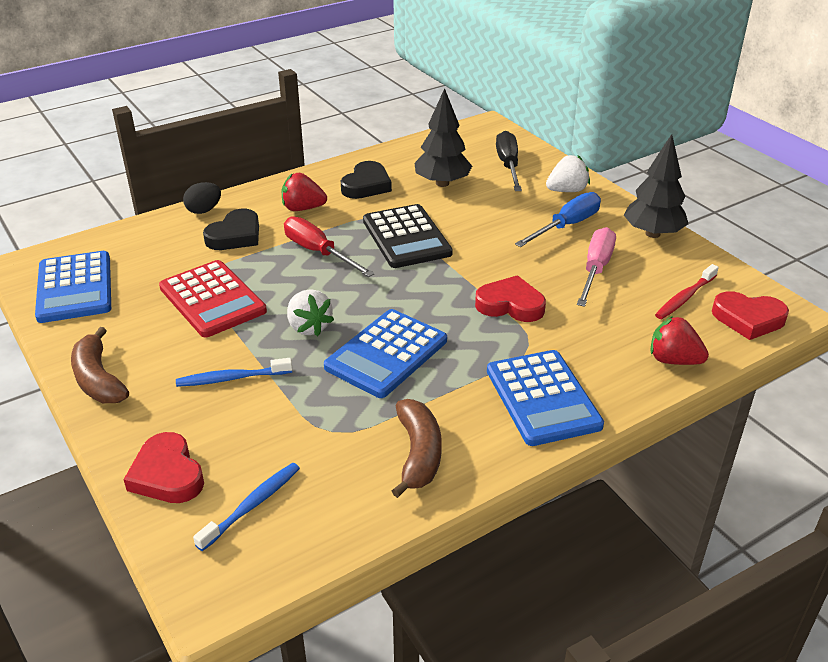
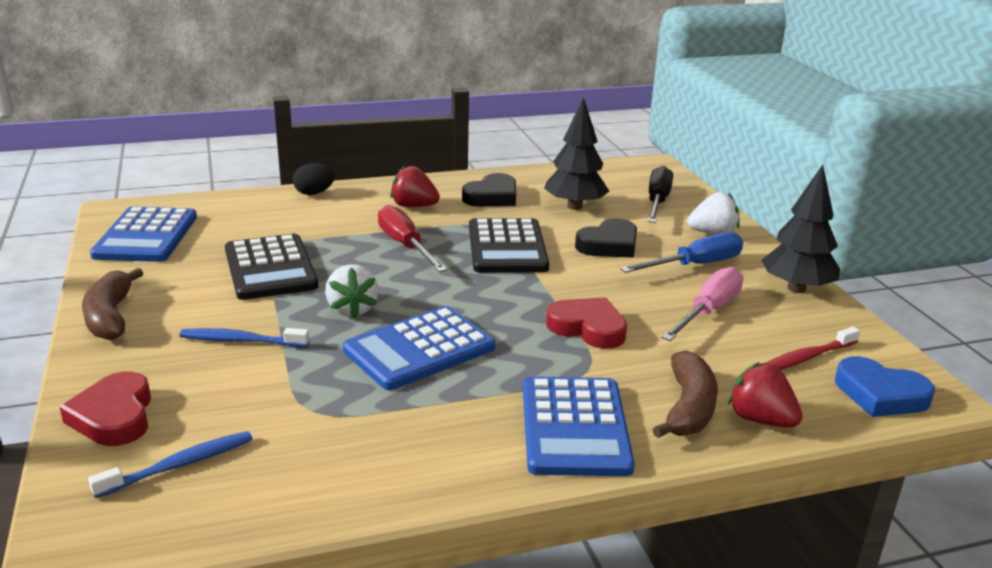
camera: 15 degrees right, 10 degrees down
red calculator [159,260,267,338] -> black calculator [225,233,318,300]
black heart [203,209,259,250] -> black heart moved to [575,218,637,258]
brown banana [392,399,442,498] -> brown banana moved to [653,350,718,438]
red heart [712,291,789,340] -> blue heart [835,356,935,417]

